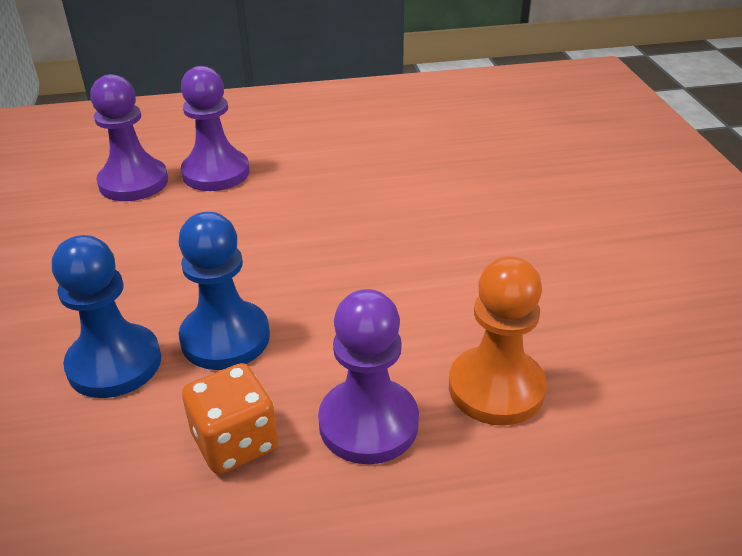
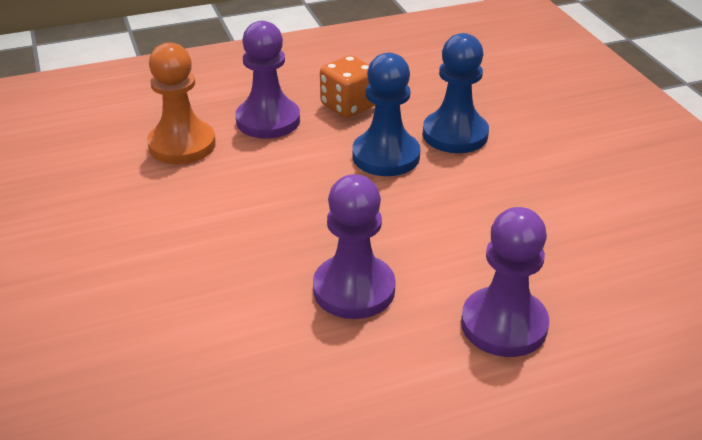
camera: 170 degrees right, 0 degrees up
purple pawn [90,74,168,201] -> purple pawn moved to [313,174,396,319]

